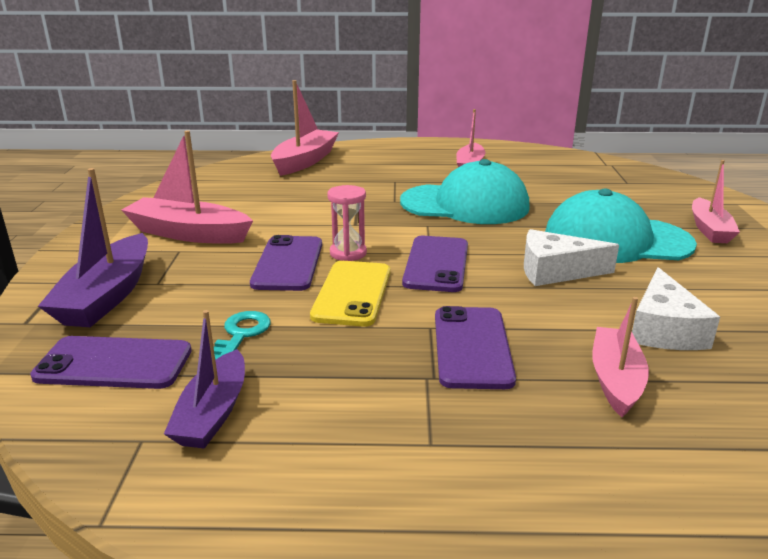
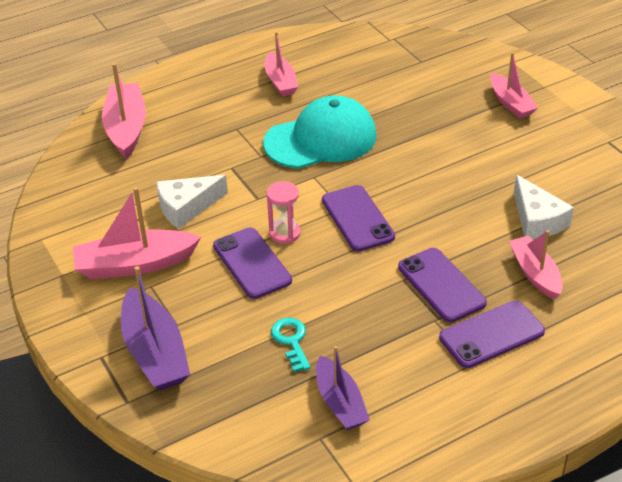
camera: 30 degrees left, 15 degrees up
purple phone [30,336,192,389] -> purple phone moved to [439,300,545,368]
yellow phone [310,261,390,326] -> none
white cheese [524,229,619,286] -> white cheese moved to [156,175,228,229]
turquoise cap [545,189,697,263] -> none

